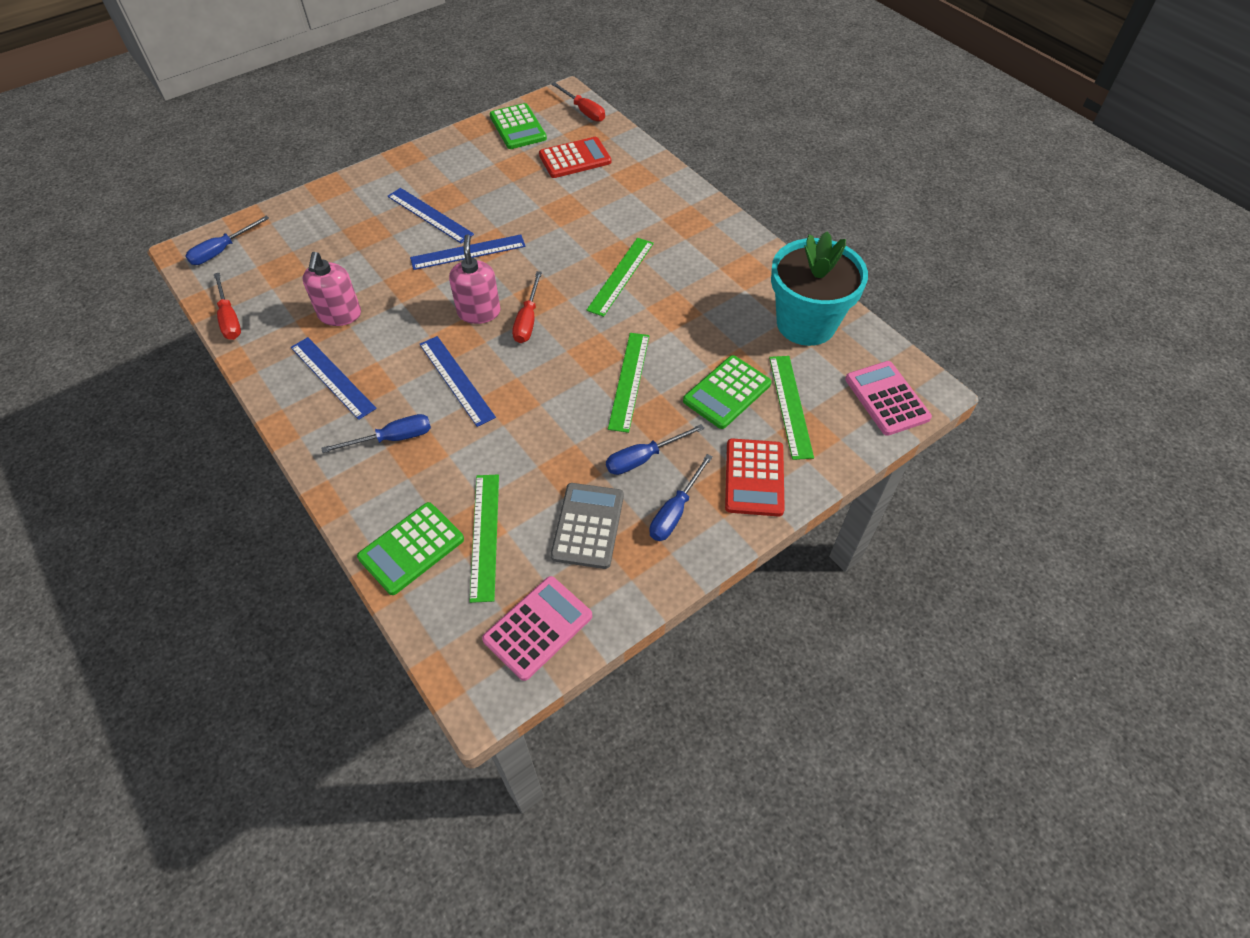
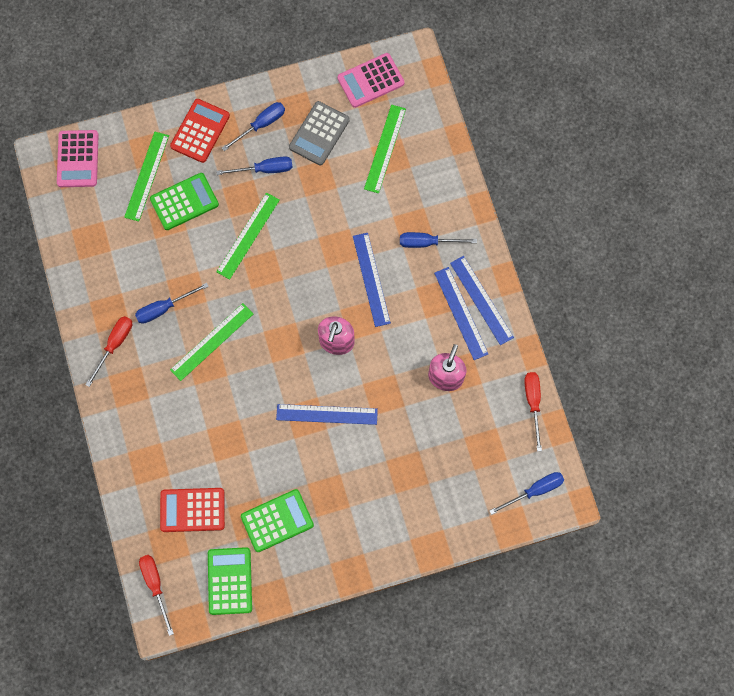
camera: 160 degrees left, 20 degrees up
green calculator [357,502,464,595] -> green calculator moved to [241,489,314,552]
blue ruler [387,188,474,243] -> blue ruler moved to [450,256,514,345]
red screwdriver [512,271,542,343] -> red screwdriver moved to [85,316,132,387]
turquoise flower pot [771,231,868,346] -> none
none -> blue screwdriver [135,283,209,324]

